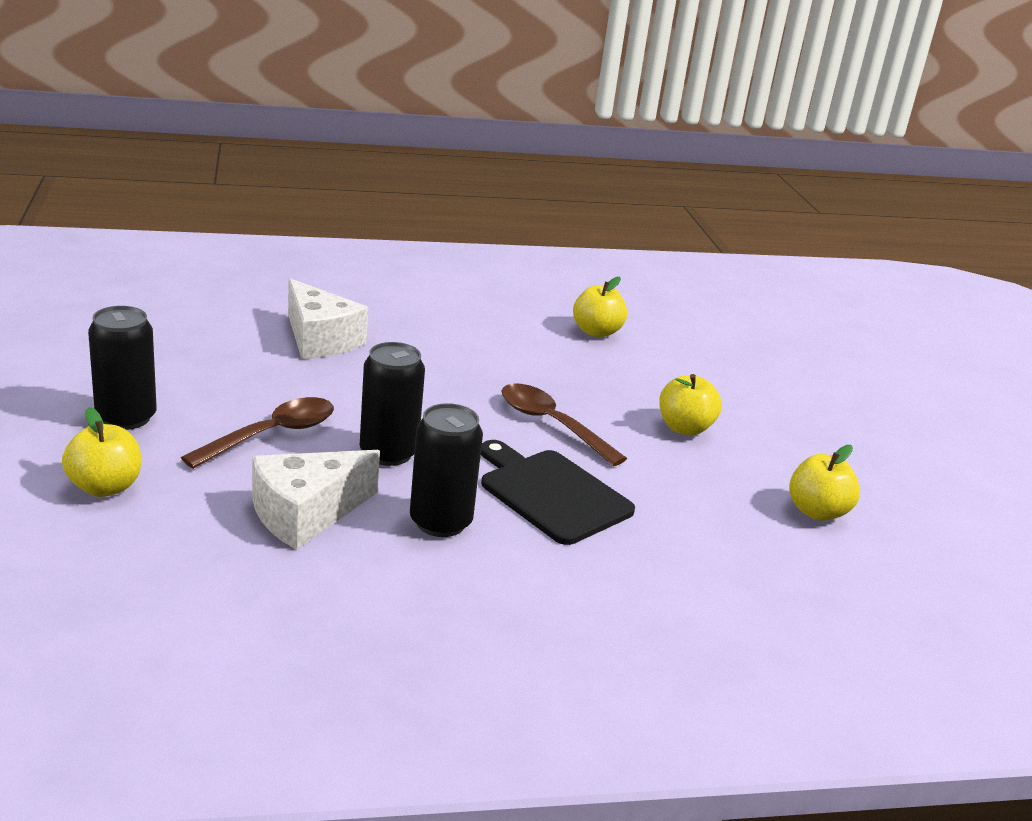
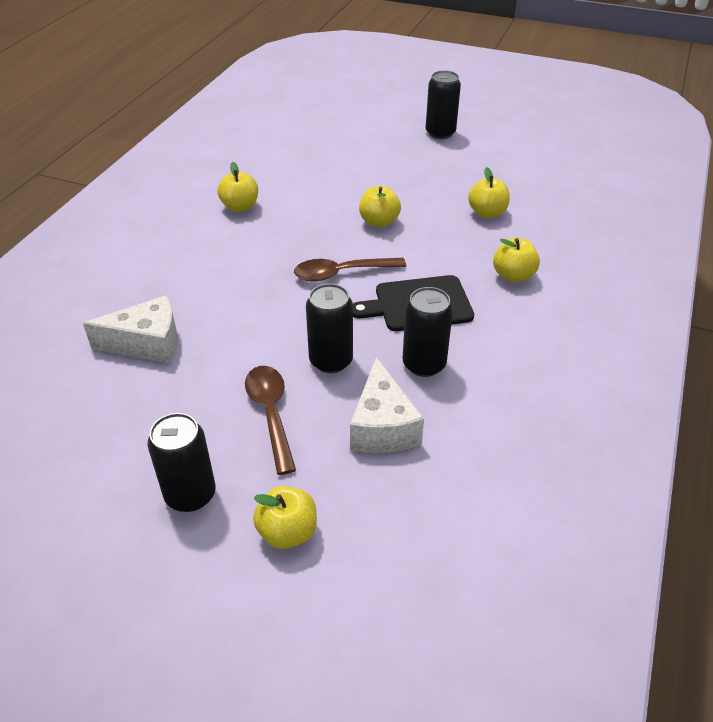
camera: 55 degrees left, 15 degrees up
none -> black can [426,71,461,139]
none -> yellow apple [493,238,540,283]

